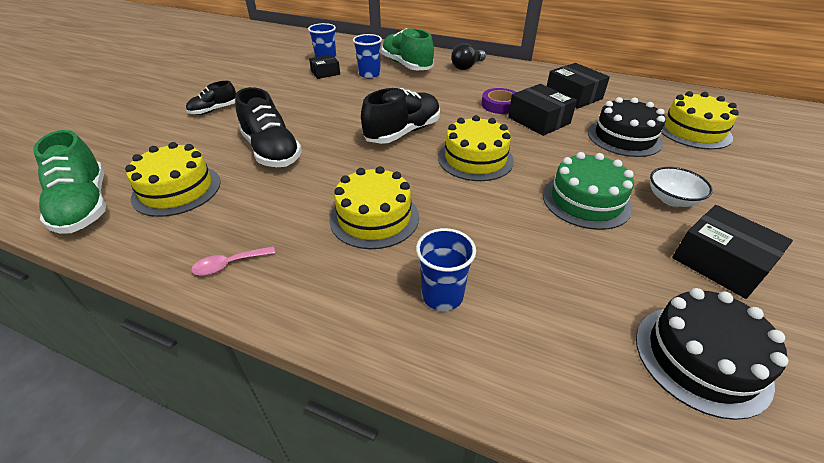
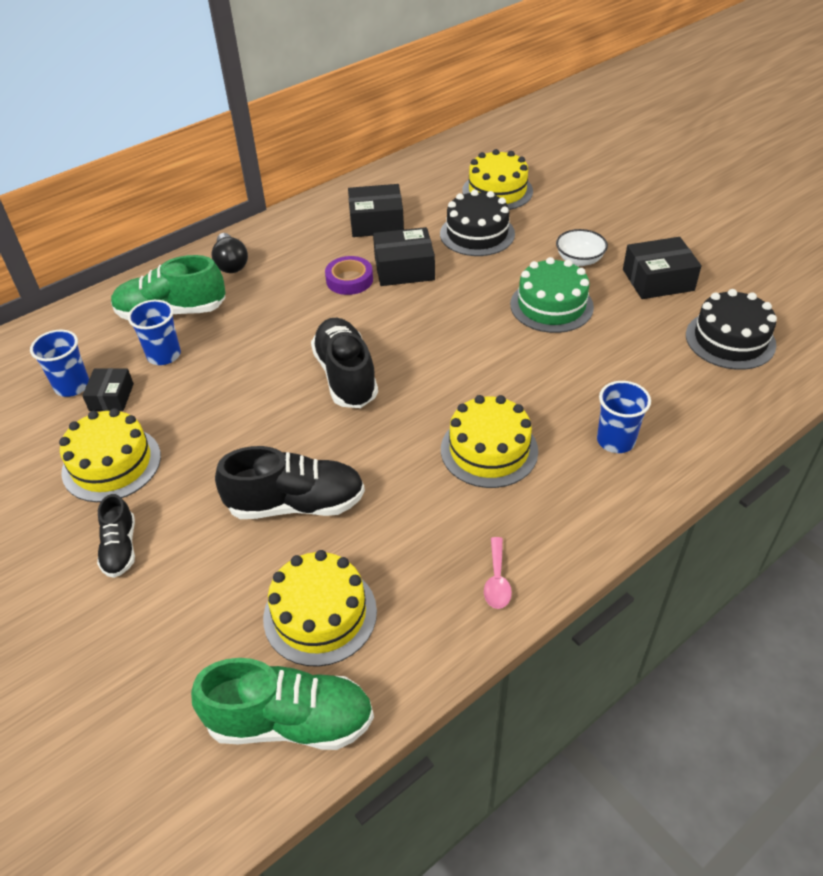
camera: 60 degrees left, 5 degrees up
yellow cake [438,115,514,181] -> yellow cake moved to [59,408,161,502]

